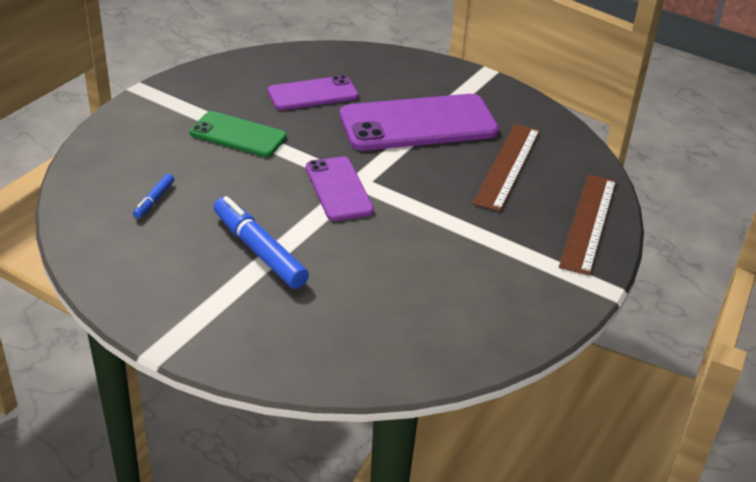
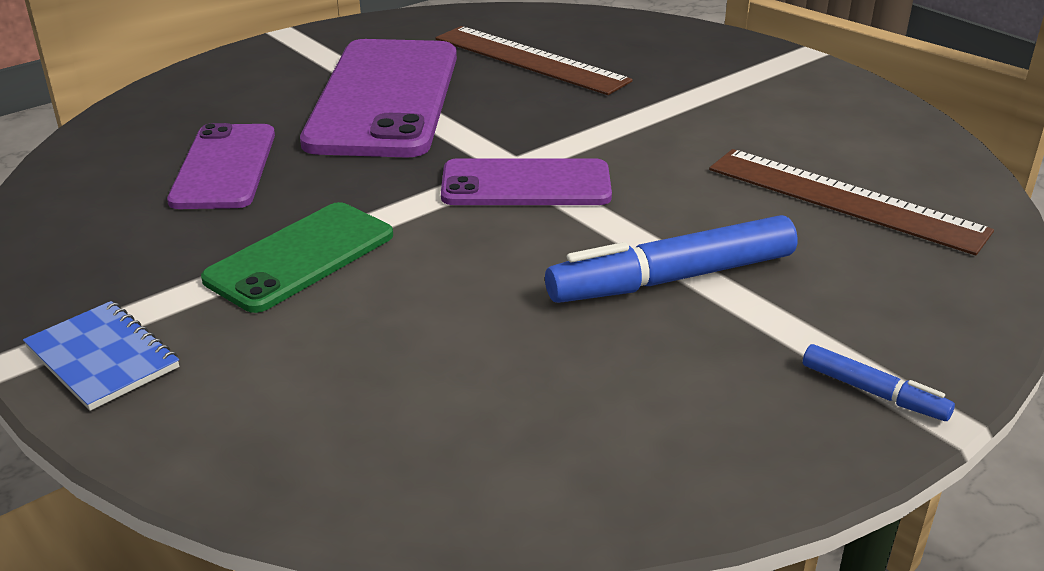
camera: 70 degrees left, 5 degrees down
blue marker [133,174,174,219] -> blue marker moved to [803,344,955,421]
brown ruler [559,174,616,276] -> brown ruler moved to [709,149,994,255]
none -> blue notebook [23,301,179,411]

